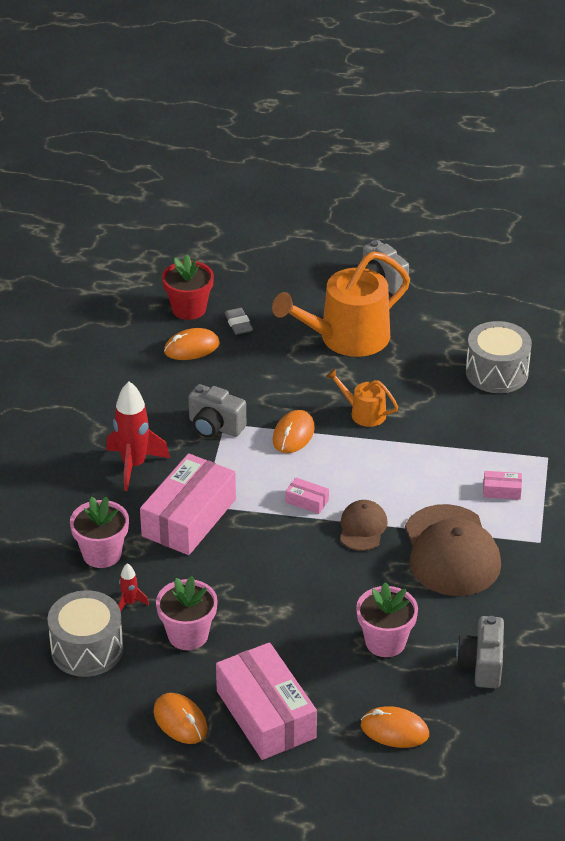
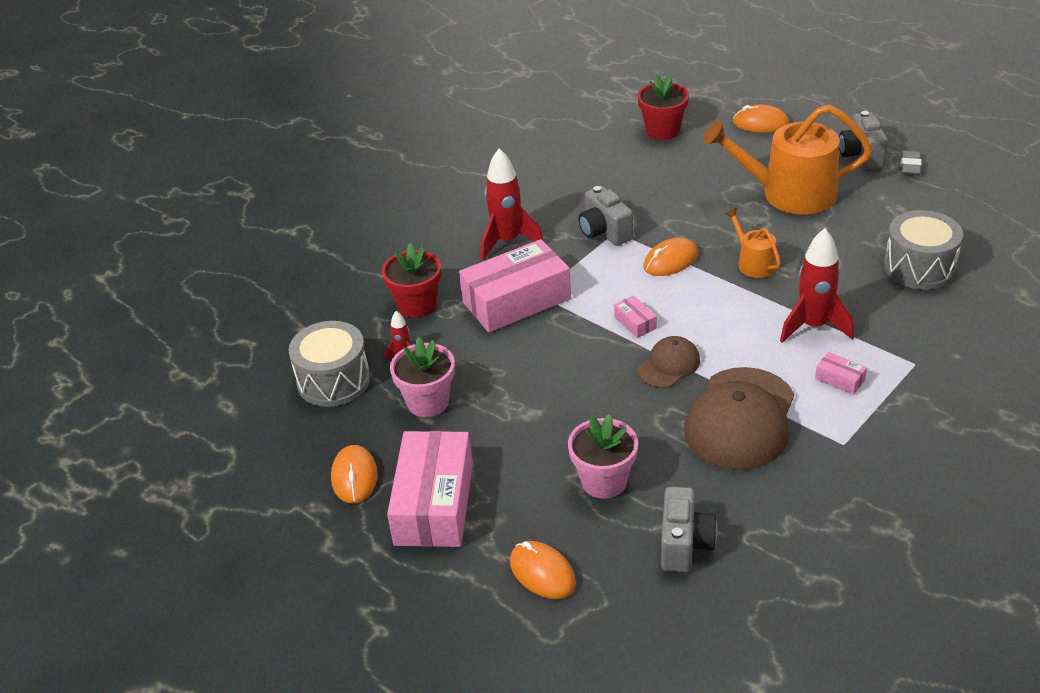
camera: 35 degrees right, 0 degrees up
pink flower pot [70,496,129,568] -> red flower pot [382,243,441,318]
orange mouse [164,328,220,360] -> orange mouse moved to [733,104,789,132]
grey eraser [225,308,253,335] -> grey eraser moved to [901,151,921,176]
grey camera [456,616,504,688] -> grey camera turned 150 degrees clockwise [661,486,717,572]
none -> red rocket [780,228,854,343]

